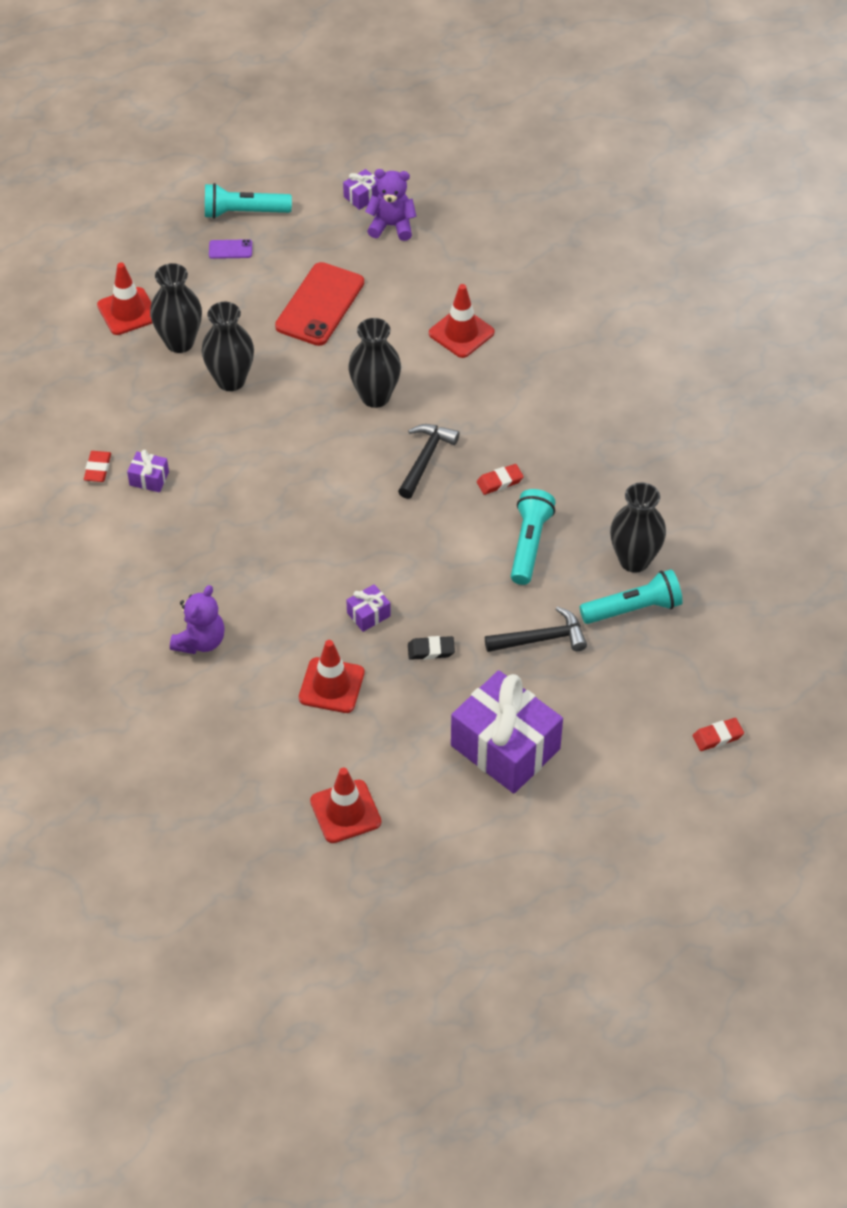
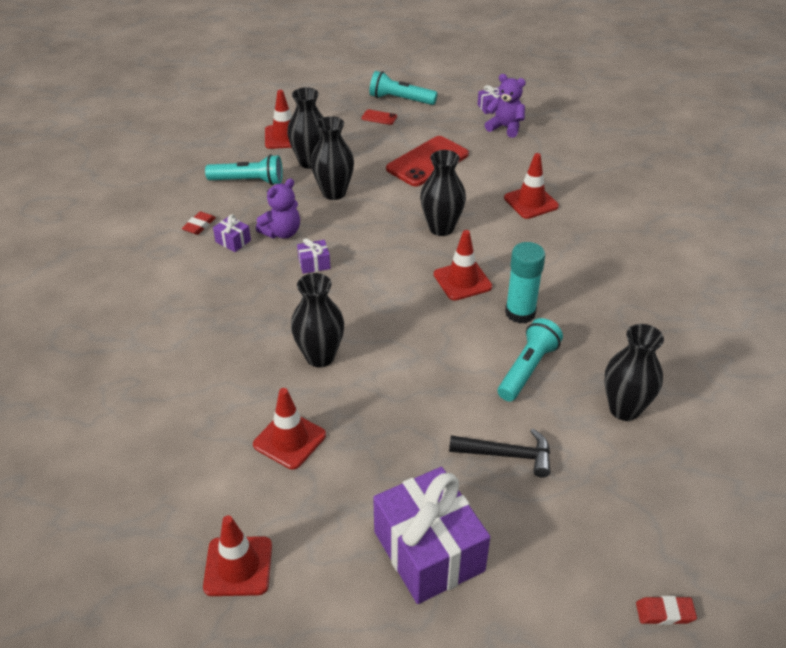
camera: 20 degrees right, 10 degrees down
purple teddy bear [170,585,225,654] -> purple teddy bear moved to [256,178,300,239]
purple phone [209,239,252,259] -> red phone [361,109,397,125]
purple gift [346,584,391,632] -> purple gift moved to [297,238,331,274]
black hammer [398,424,459,499] -> red traffic cone [434,230,492,301]
black eraser [408,636,455,660] -> none
red eraser [477,464,524,495] -> turquoise glue stick [505,242,545,324]
turquoise flashlight [580,569,683,624] -> turquoise flashlight moved to [205,155,283,185]
none -> black vase [291,273,344,367]

